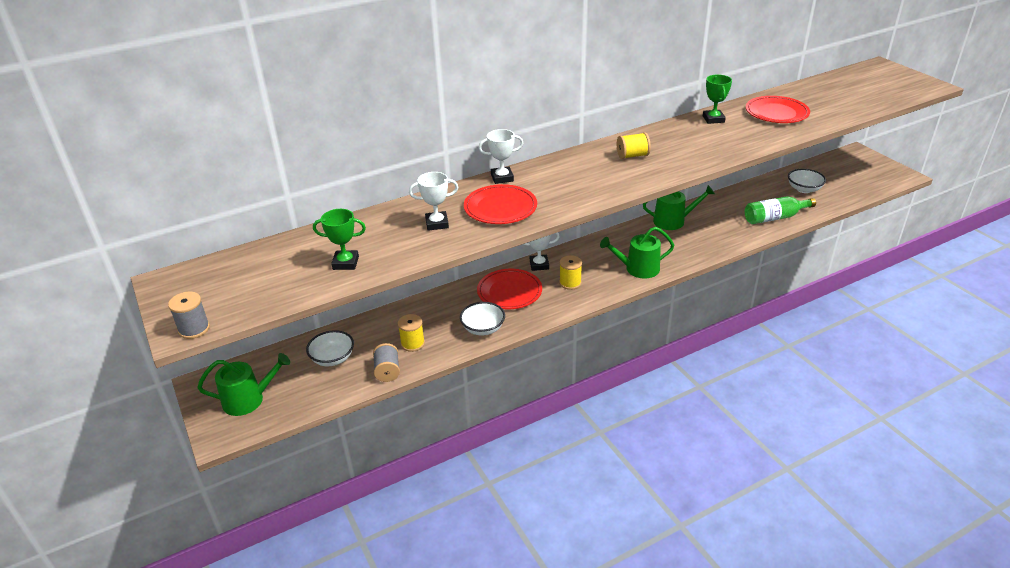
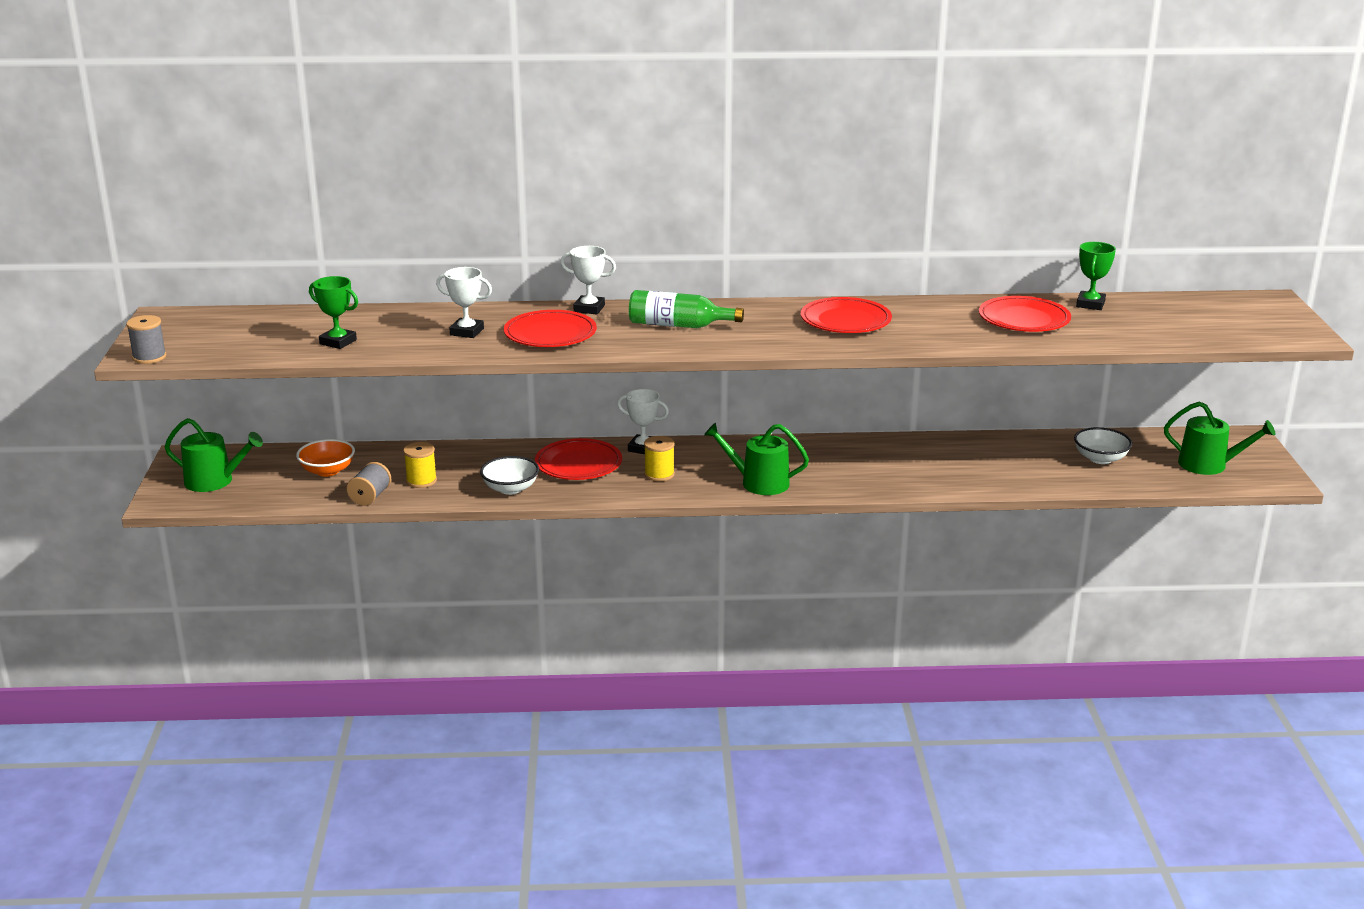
camera: 25 degrees right, 10 degrees down
white bowl [306,330,354,366] -> orange bowl [296,439,355,477]
yellow spool [617,132,651,159] -> none
green watering can [643,185,715,230] -> green watering can moved to [1164,401,1276,475]
green trophy [703,74,732,124] -> green trophy moved to [1076,242,1116,310]
green bottle [745,196,816,224] -> green bottle moved to [629,290,744,328]
none -> red plate [801,297,892,333]

